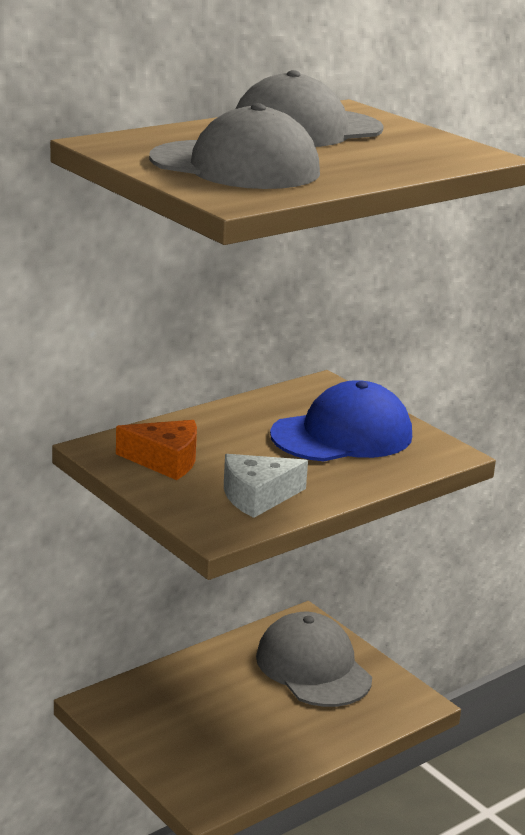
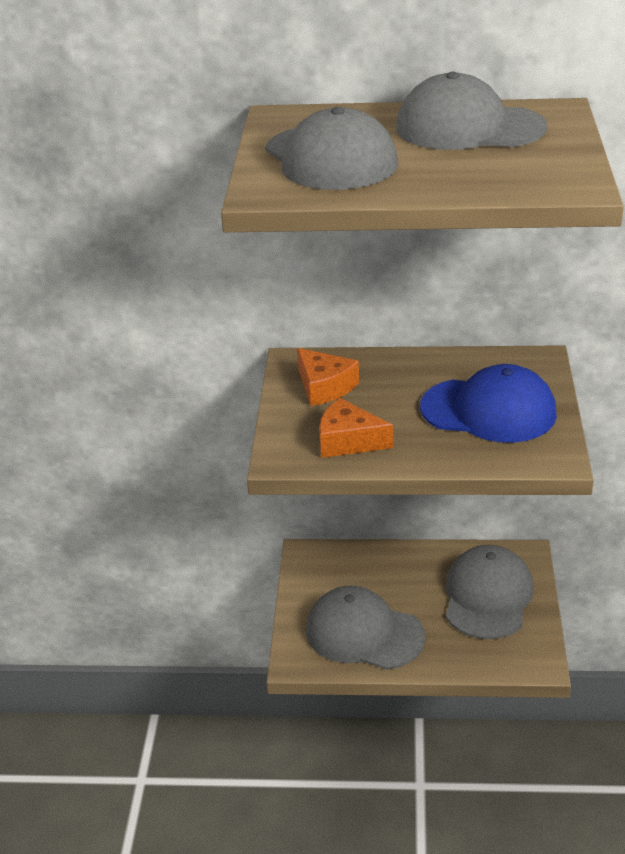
camera: 45 degrees right, 10 degrees up
white cheese [224,454,308,518] -> orange cheese [319,398,393,458]
none -> grey cap [306,586,425,670]

